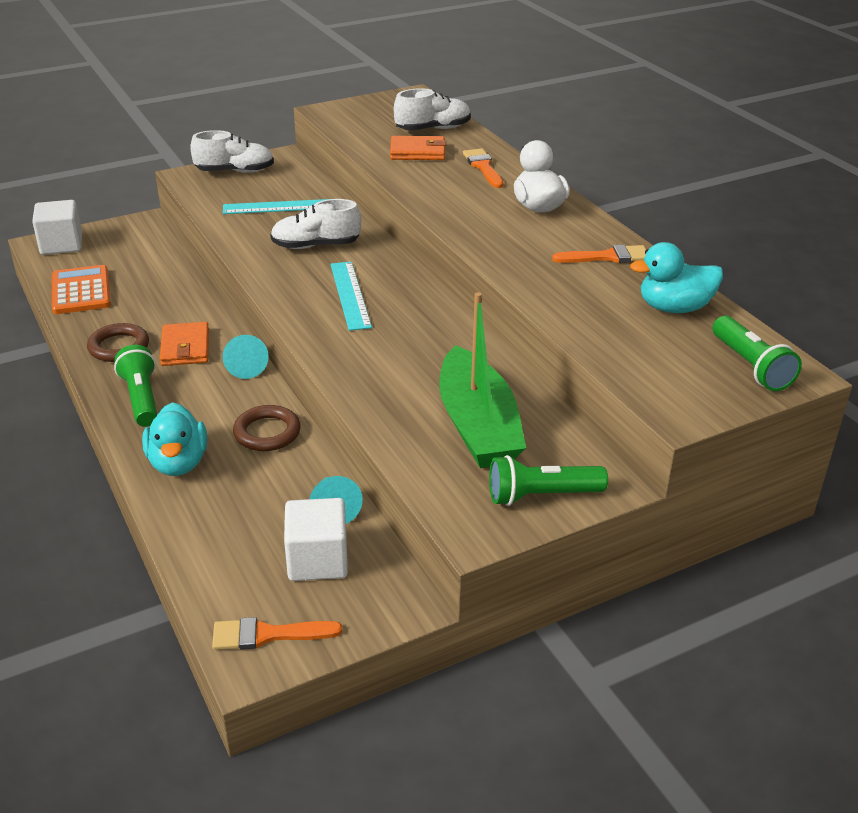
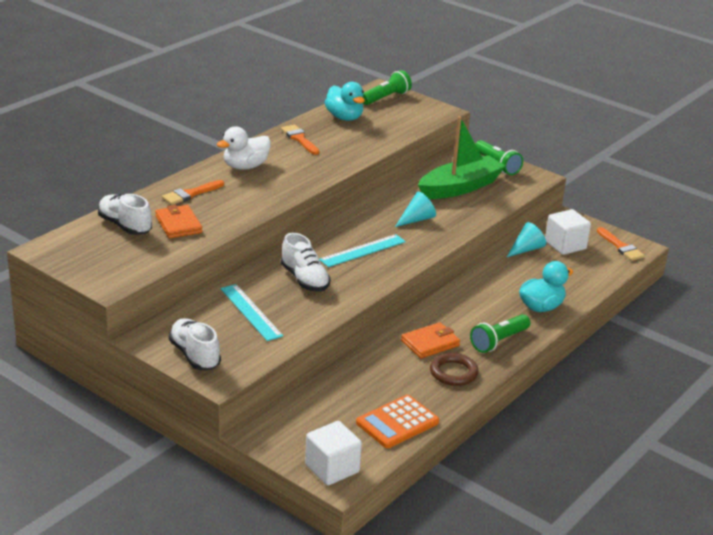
camera: 115 degrees left, 5 degrees down
turquoise cone [223,335,269,379] -> turquoise cone moved to [395,192,436,227]
brown ring [233,405,301,451] -> none

